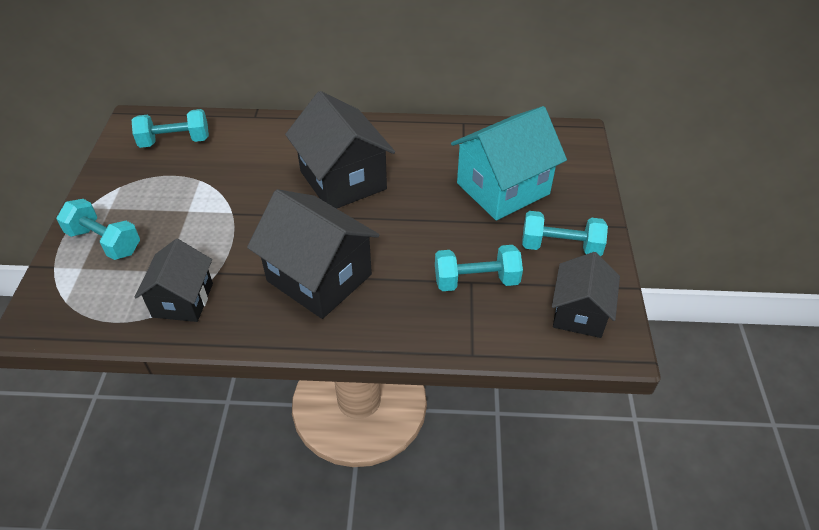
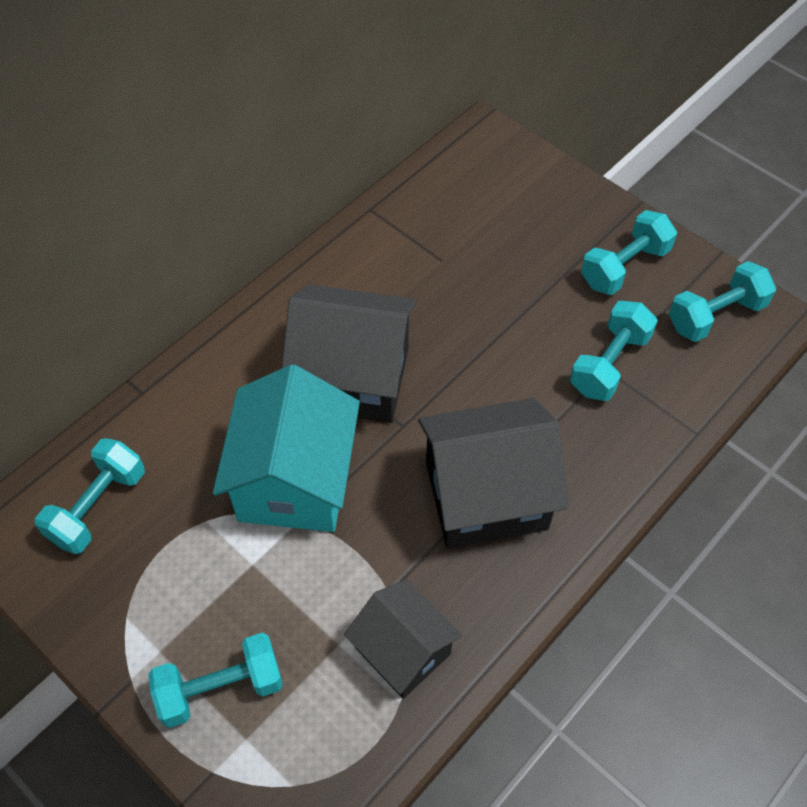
camera: 50 degrees left, 10 degrees up
turquoise house [451,106,567,220] -> turquoise house moved to [213,364,360,532]
black house [552,252,620,338] -> turquoise dumbbell [669,261,776,342]

